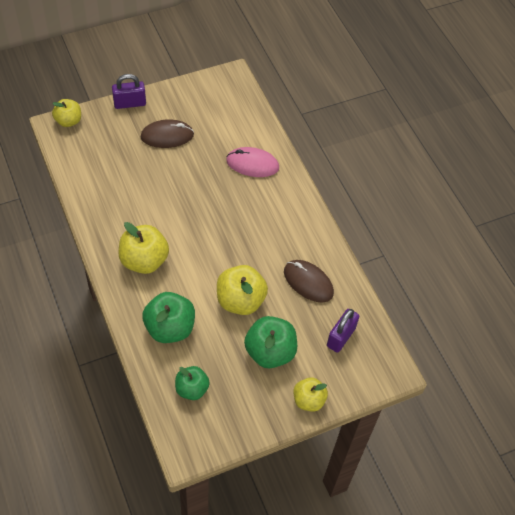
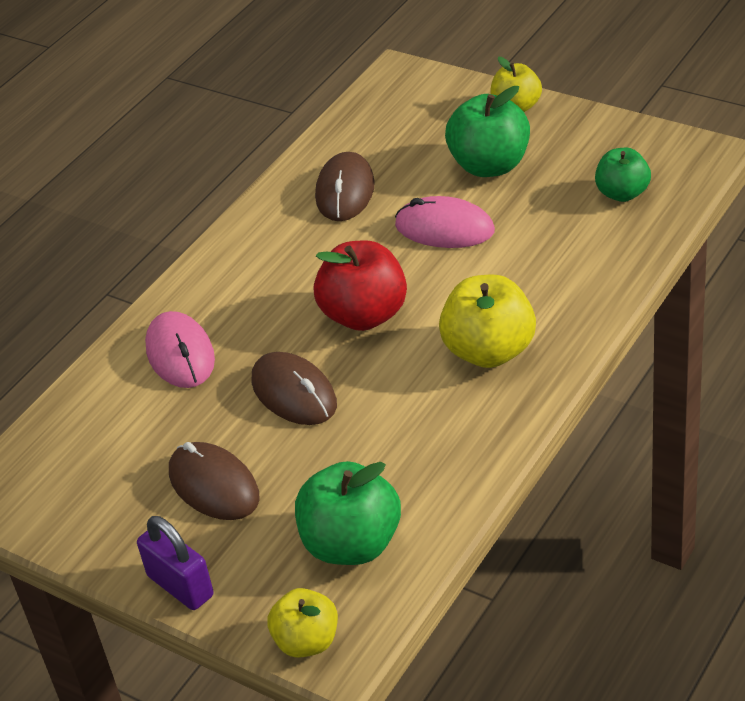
camera: 115 degrees left, 15 degrees down
green apple [142,292,195,343] -> green apple moved to [295,461,401,565]
yellow apple [217,265,268,315] -> pink mouse [395,196,495,248]
purple padlock [327,309,359,353] -> none
none -> brown mouse [252,352,337,425]
none -> red apple [314,240,407,331]

